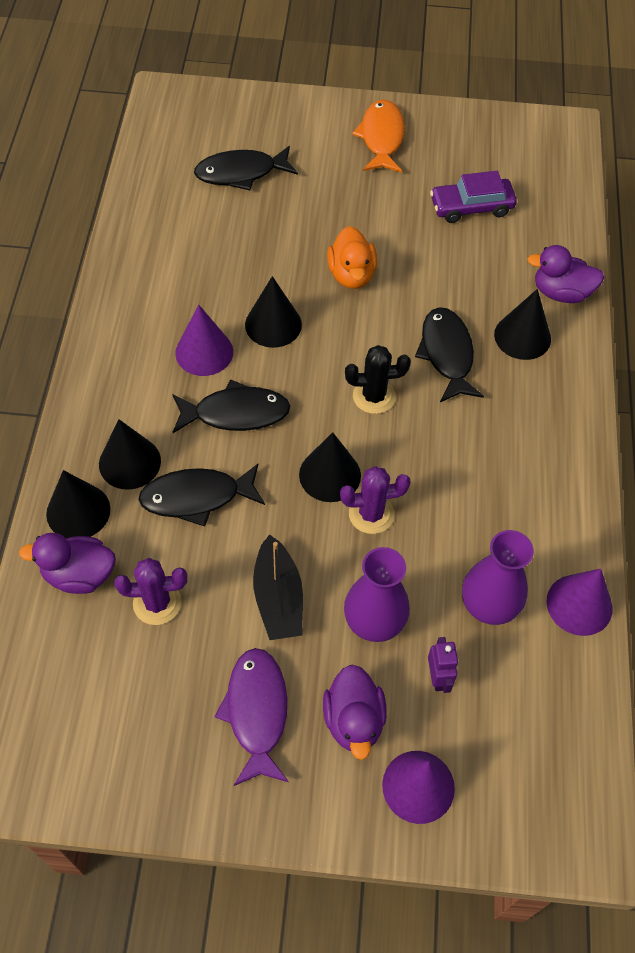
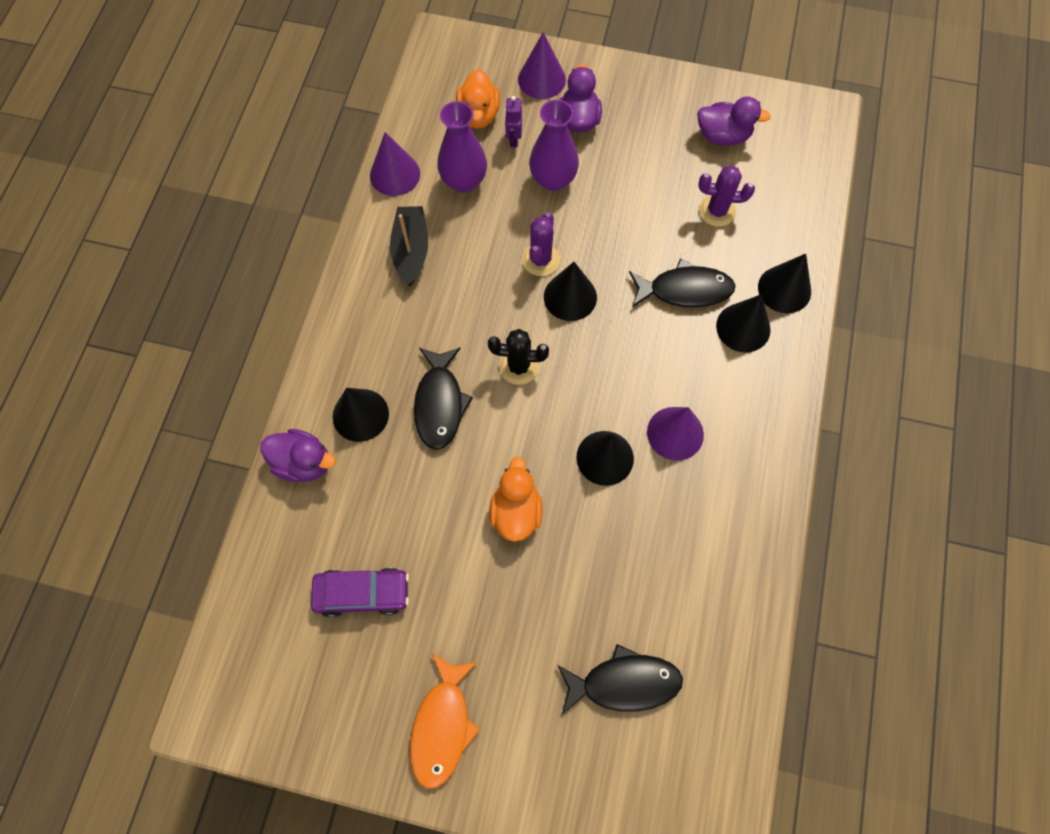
camera: 170 degrees left, 10 degrees up
purple duck [19,533,116,594] -> purple duck moved to [697,97,771,146]
black fish [172,379,290,433] -> none
purple fish [215,648,289,786] -> none
black boat [253,534,303,640] -> black boat moved to [390,206,428,286]
purple cactus [340,466,410,534] -> purple cactus turned 75 degrees counterclockwise [522,212,560,276]
none -> orange duck [456,69,500,129]

